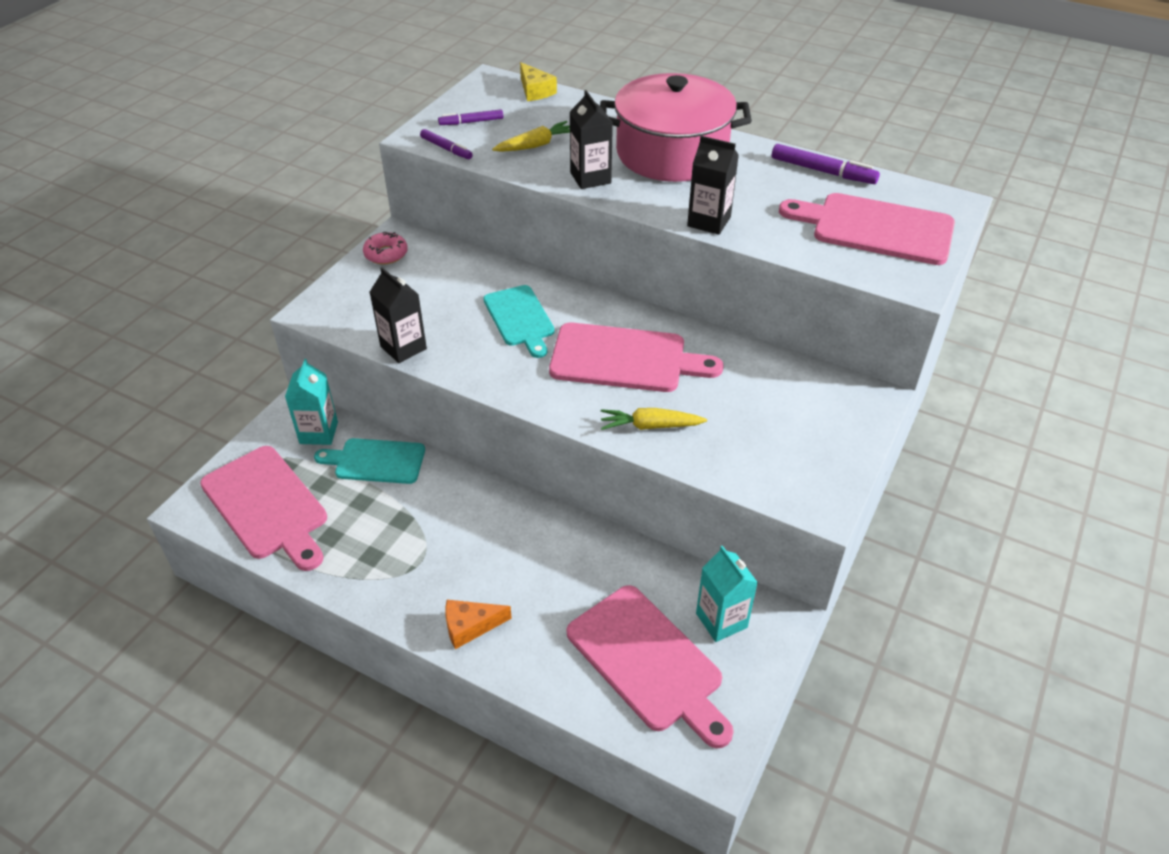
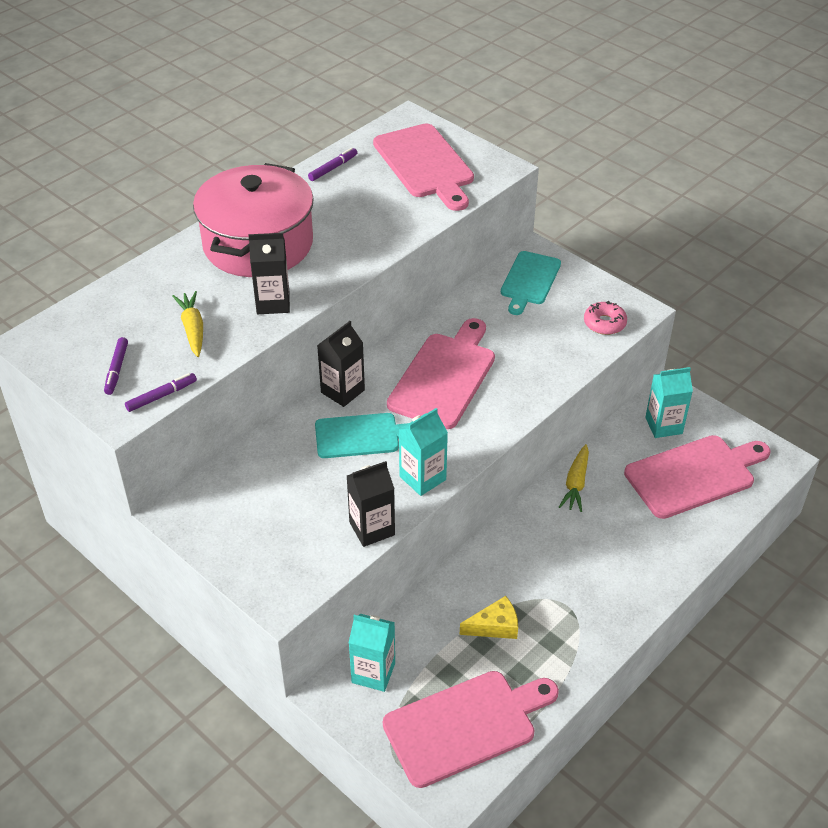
camera: 75 degrees left, 0 degrees up
turquoise cutting board [314,438,425,484] -> turquoise cutting board moved to [501,251,561,315]
pink donut [363,232,408,265] -> pink donut moved to [584,301,627,335]
orange cheese [445,600,512,649] -> none
yellow cheese [520,62,557,101] -> yellow cheese moved to [460,596,518,639]
yellow carrot [601,408,707,430] -> yellow carrot moved to [559,444,589,512]
black carton [687,136,739,235] -> black carton moved to [317,321,365,407]
purple marker [772,144,880,184] -> purple marker [308,148,357,181], size x0.64
pink cutting board [779,193,955,265] -> pink cutting board turned 60 degrees counterclockwise [373,124,474,211]
none -> turquoise carton [399,408,448,496]

